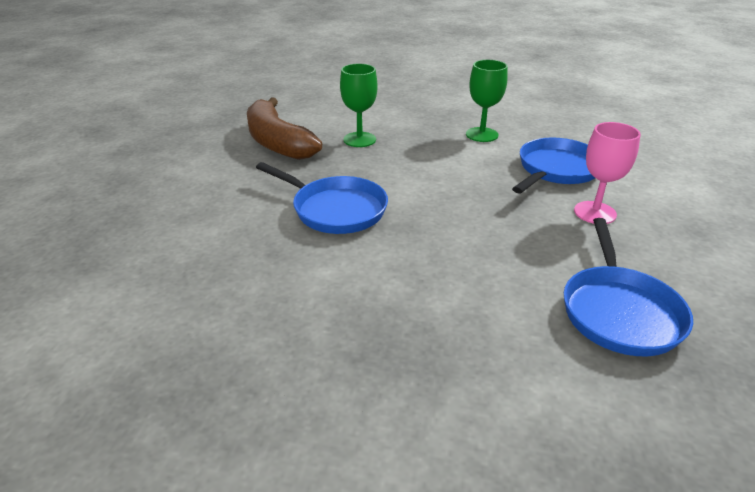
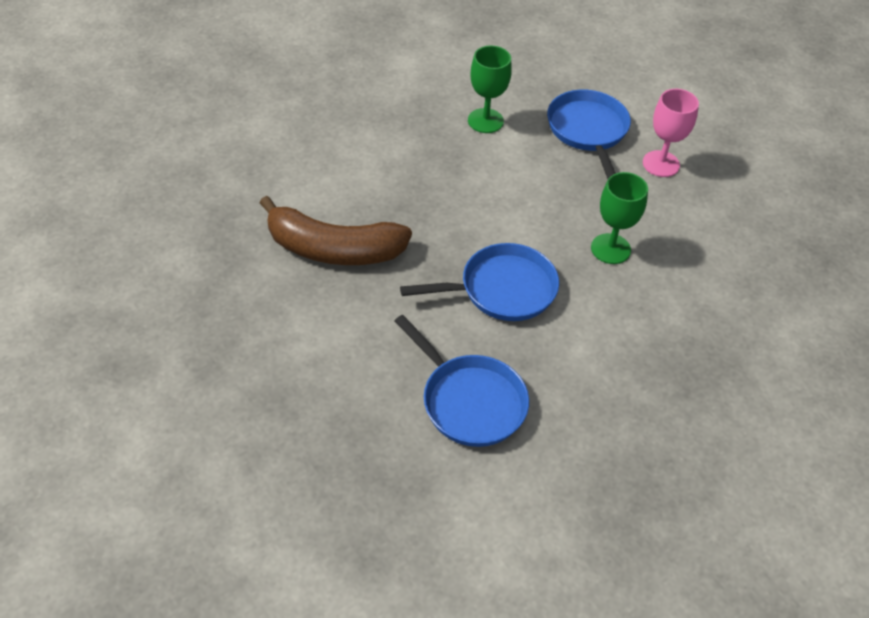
camera: 50 degrees left, 15 degrees up
green goblet [340,64,378,147] -> green goblet moved to [591,172,648,264]
blue pan [564,218,693,356] -> blue pan moved to [395,315,529,447]

